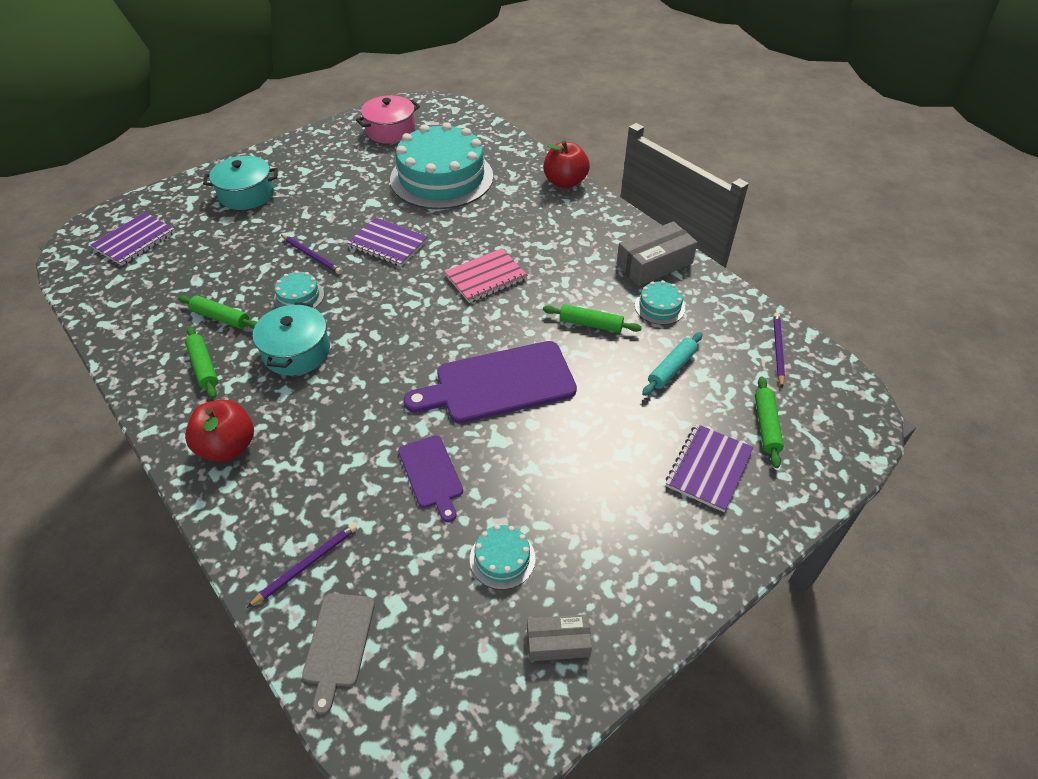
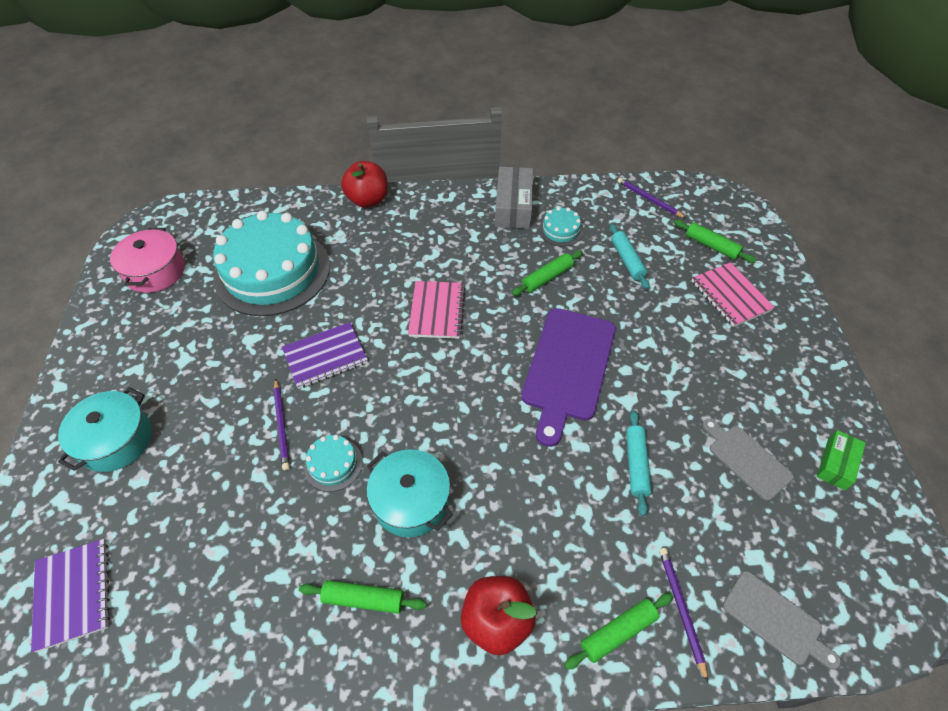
camera: 55 degrees left, 5 degrees up
green rolling pin [178,295,257,329] -> green rolling pin moved to [564,593,673,670]
purple pencil [281,235,342,274] -> purple pencil turned 90 degrees clockwise [273,379,290,470]
purple cutting board [398,435,463,522] -> turquoise rolling pin [626,410,652,516]
turquoise cake [470,525,535,590] -> grey cutting board [702,419,794,501]
grey box [527,614,592,661] -> green box [817,430,866,490]
purple notebook [666,424,754,512] -> pink notebook [692,262,775,327]

